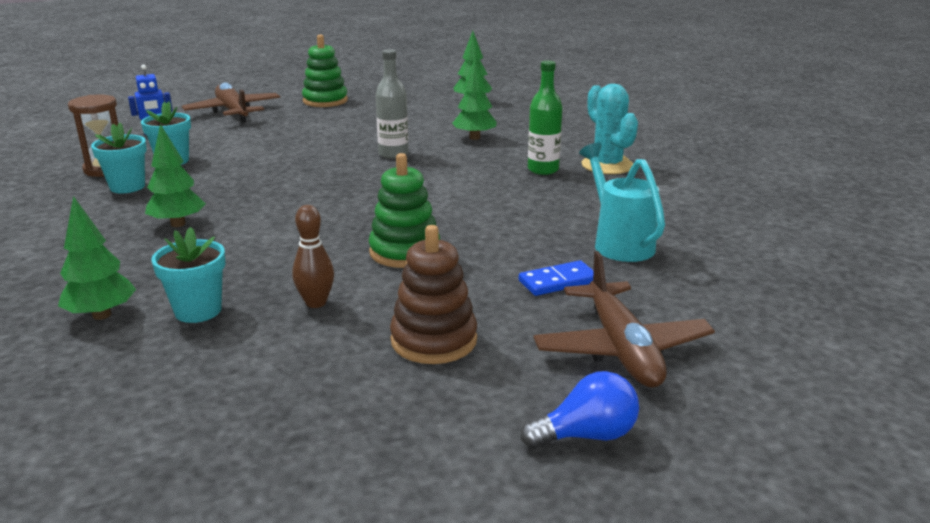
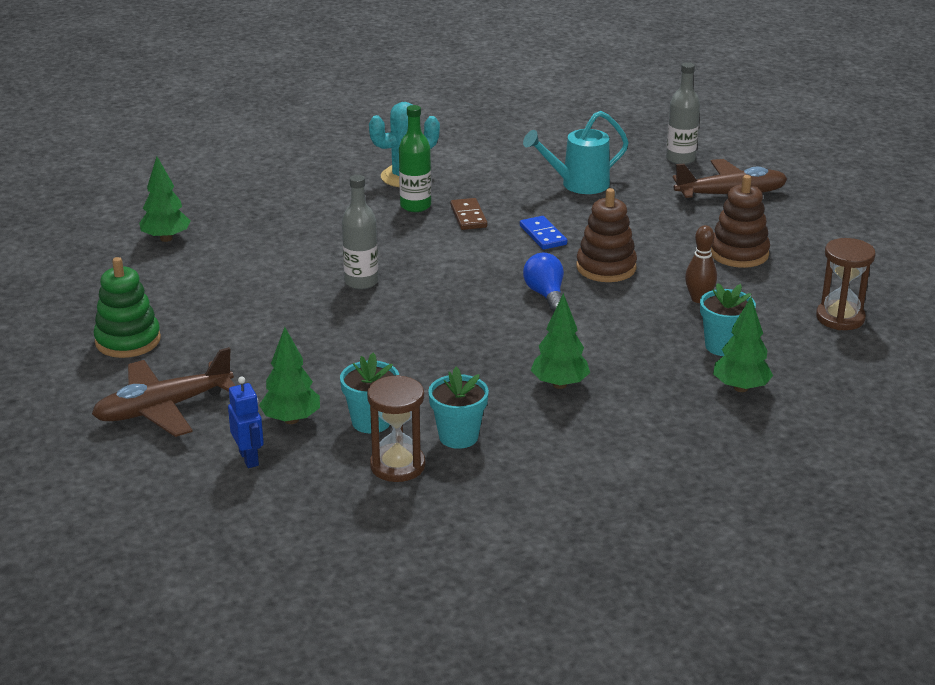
camera: 90 degrees left, 5 degrees up
green stacking toy [369,153,440,268] -> brown stacking toy [576,188,637,282]
green tree [452,58,497,140] -> green tree moved to [259,327,320,424]
blue domino [519,260,594,296] -> blue domino moved to [520,216,567,250]
blue light bulb [521,371,639,449] -> blue light bulb moved to [523,253,564,312]
none -> brown domino [450,198,487,230]
none -> grey bottle [666,62,700,165]
none -> brown hourglass [816,238,876,330]

